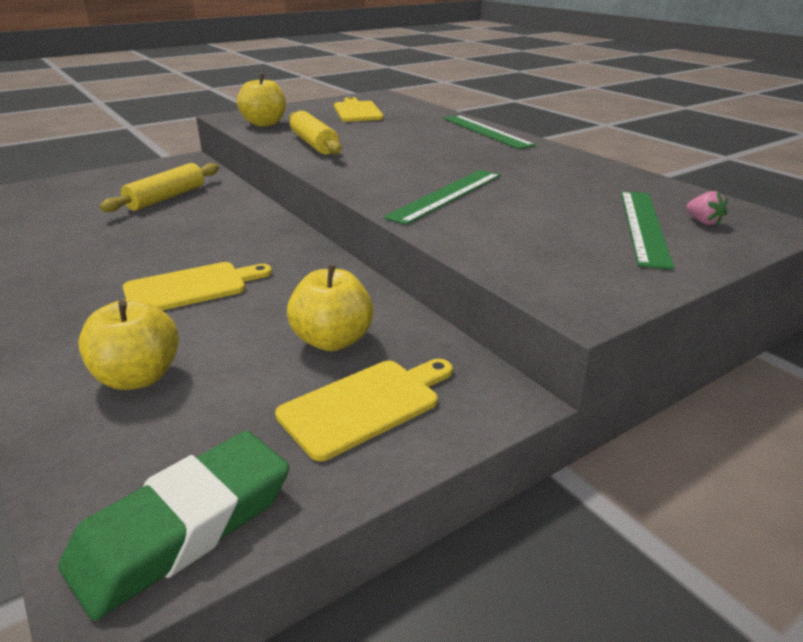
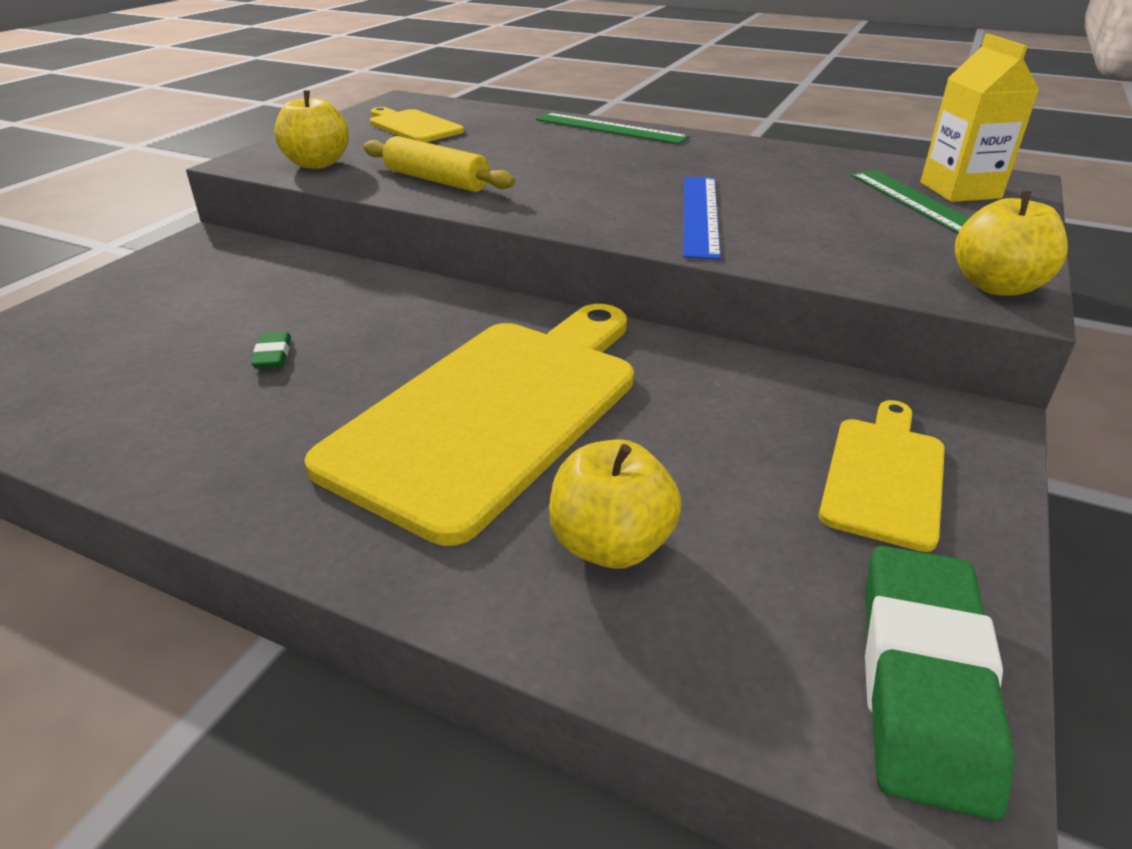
camera: 30 degrees left, 5 degrees up
yellow rolling pin [100,163,219,212] -> none
yellow cutting board [123,262,272,310] -> yellow cutting board [304,304,634,546], size x2.00
yellow apple [287,265,374,351] -> yellow apple moved to [955,191,1068,296]
green ruler [383,170,501,225] -> blue ruler [683,177,721,259]
pink strawberry [686,191,728,225] -> yellow carton [920,34,1039,202]
none -> green eraser [251,332,291,369]

